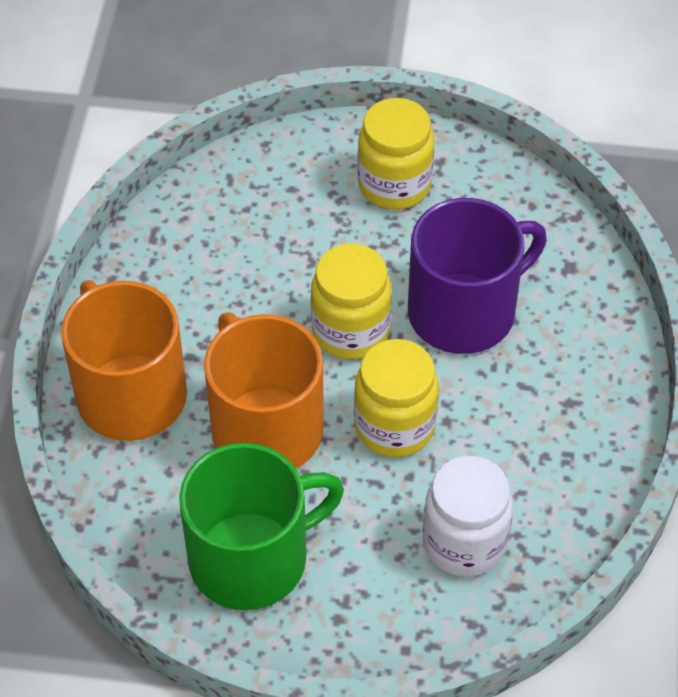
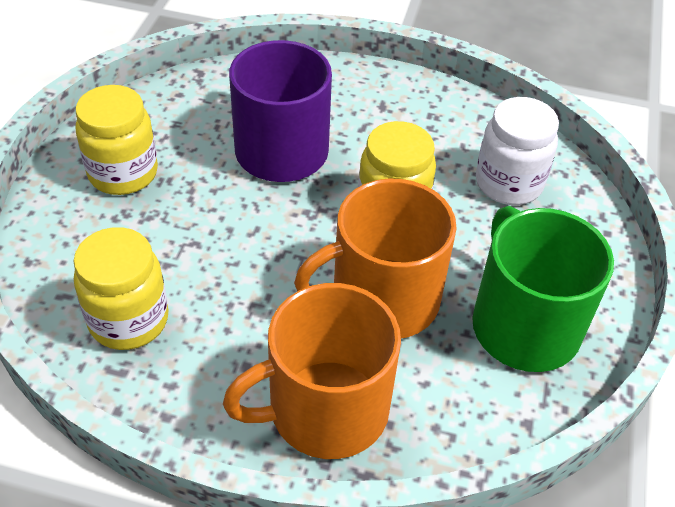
camera: 85 degrees left, 5 degrees down
yellow jar [311,243,392,360] -> yellow jar moved to [74,227,168,350]

